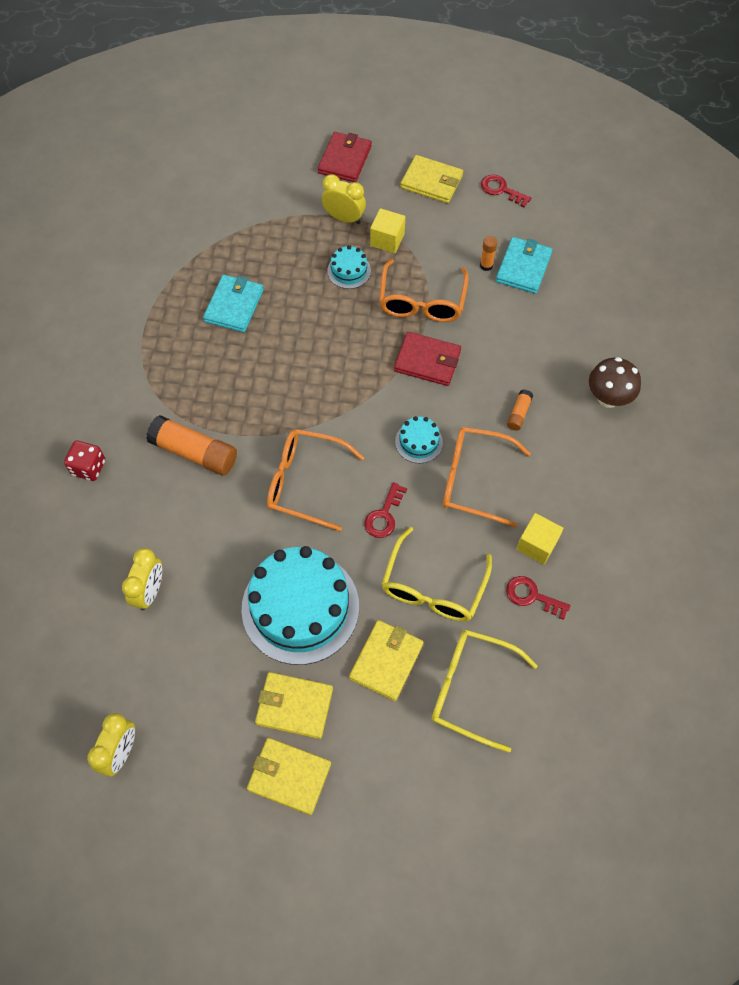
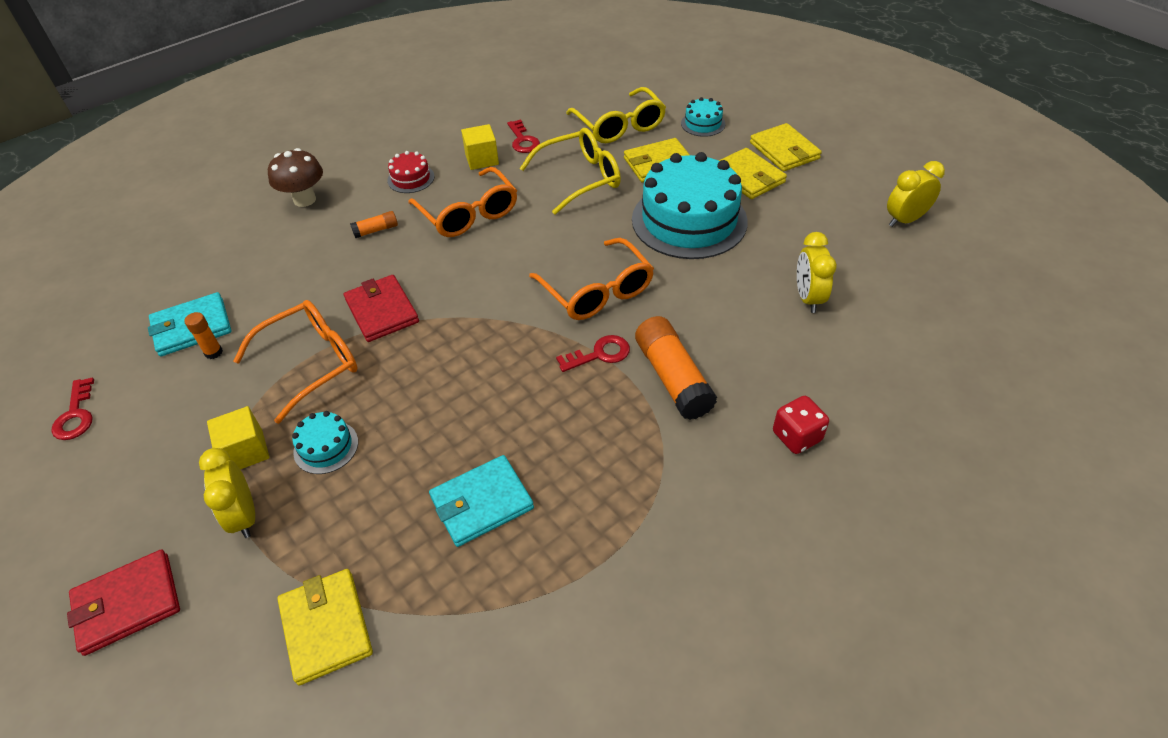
camera: 135 degrees left, 15 degrees down
yellow clock [122,548,162,610] -> yellow clock turned 60 degrees counterclockwise [797,232,837,313]
red key [365,482,407,538] -> red key moved to [556,335,630,372]
turquoise cake [395,416,443,463] -> turquoise cake moved to [681,97,725,137]
yellow wallet [400,155,463,203] -> yellow wallet moved to [277,569,373,685]
none -> red cake [387,151,434,193]

